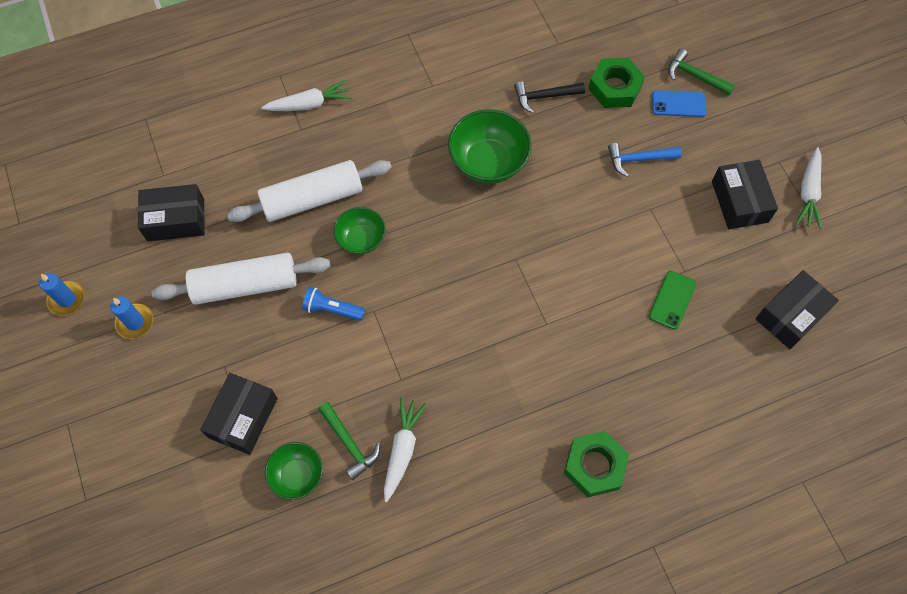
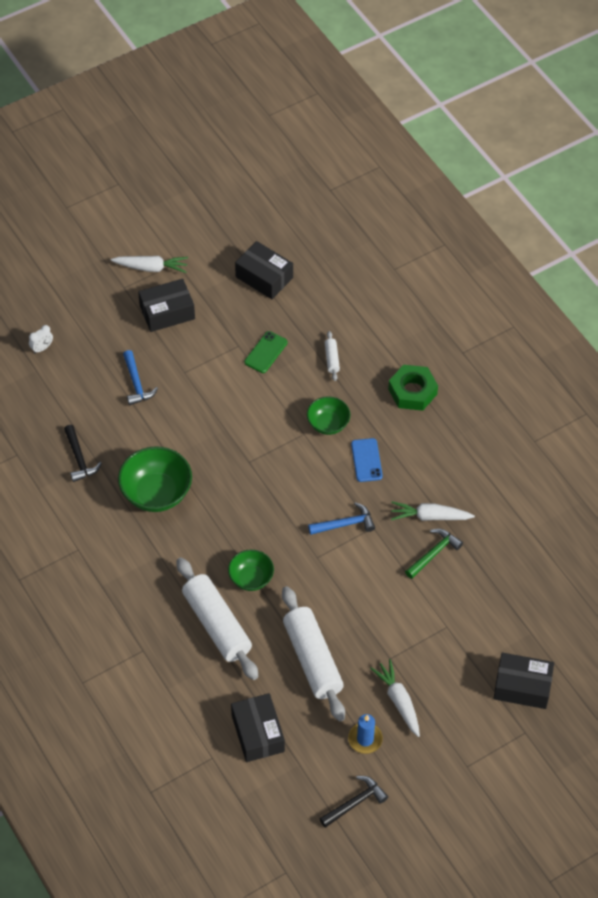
camera: 100 degrees left, 10 degrees down
blue candle [39,273,85,316] -> black hammer [319,776,388,828]
black box [200,373,278,455] -> black box moved to [493,652,554,709]
white carrot [261,80,352,111] -> white carrot moved to [370,659,420,737]
green bowl [265,442,323,500] -> green bowl moved to [307,396,350,435]
blue flashlight [302,287,365,321] -> none
green nut [588,58,645,108] -> none
green phone [649,271,696,330] -> green phone turned 75 degrees counterclockwise [244,331,288,373]
blue phone [652,90,706,117] -> blue phone moved to [351,438,383,482]
green hammer [668,49,735,95] -> white clock [29,325,53,354]
none -> blue hammer [308,502,375,535]
none -> white rolling pin [325,331,340,381]

